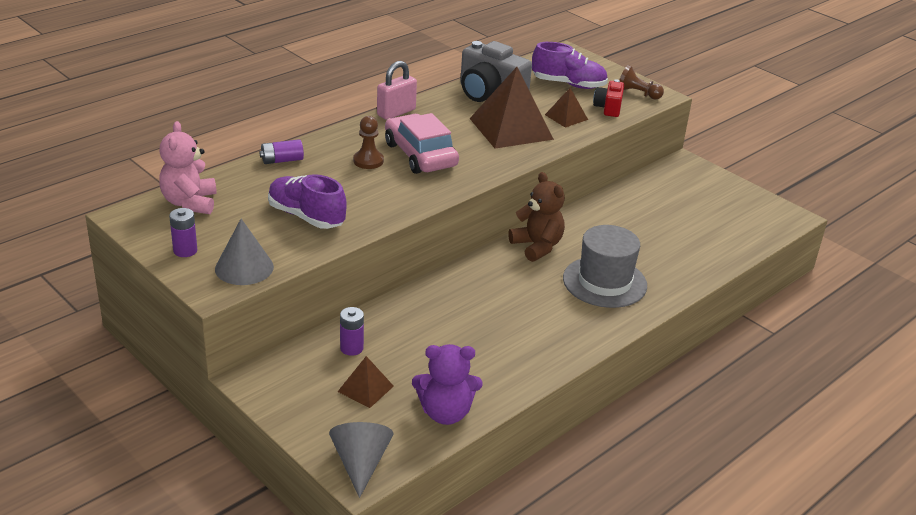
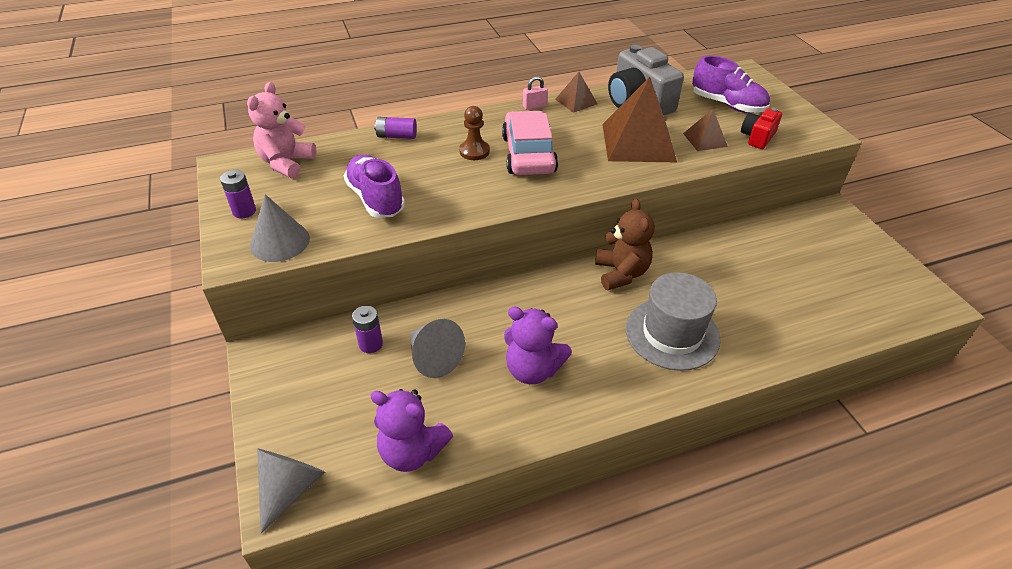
camera: 25 degrees right, 10 degrees up
brown pyramid [338,356,394,408] -> brown pyramid moved to [555,72,597,113]
pink padlock [377,61,417,120] -> pink padlock [523,76,548,110], size x0.59
brown pawn [619,65,664,99] -> none
none -> grey cone [410,319,465,378]
none -> purple teddy bear [504,307,572,384]

